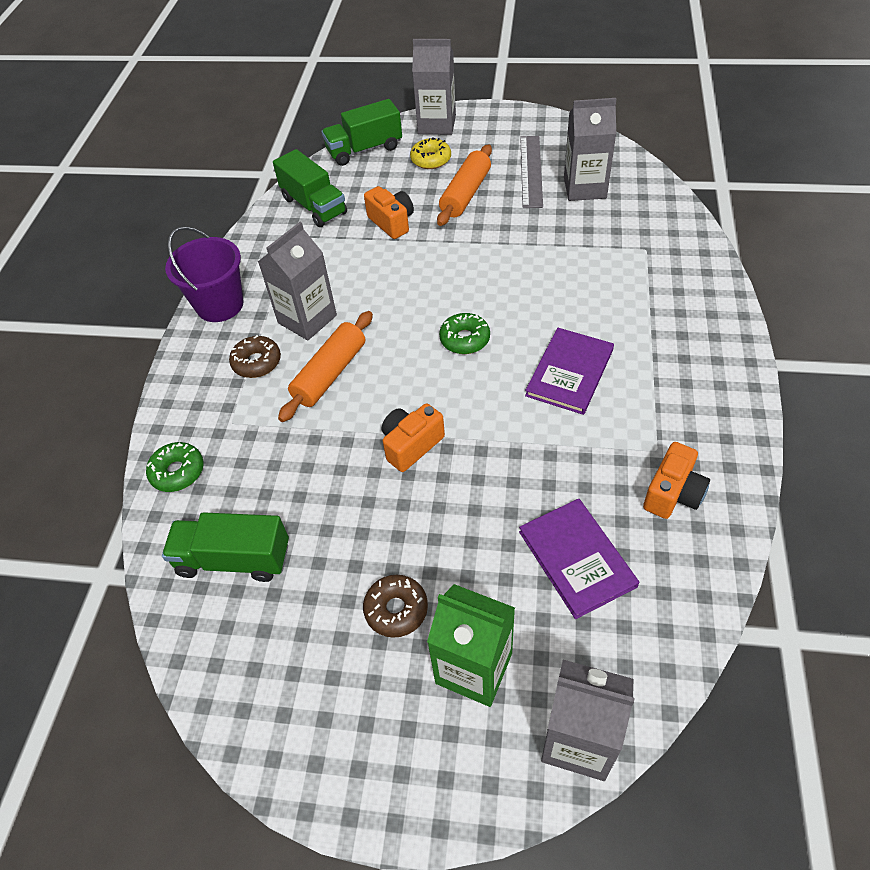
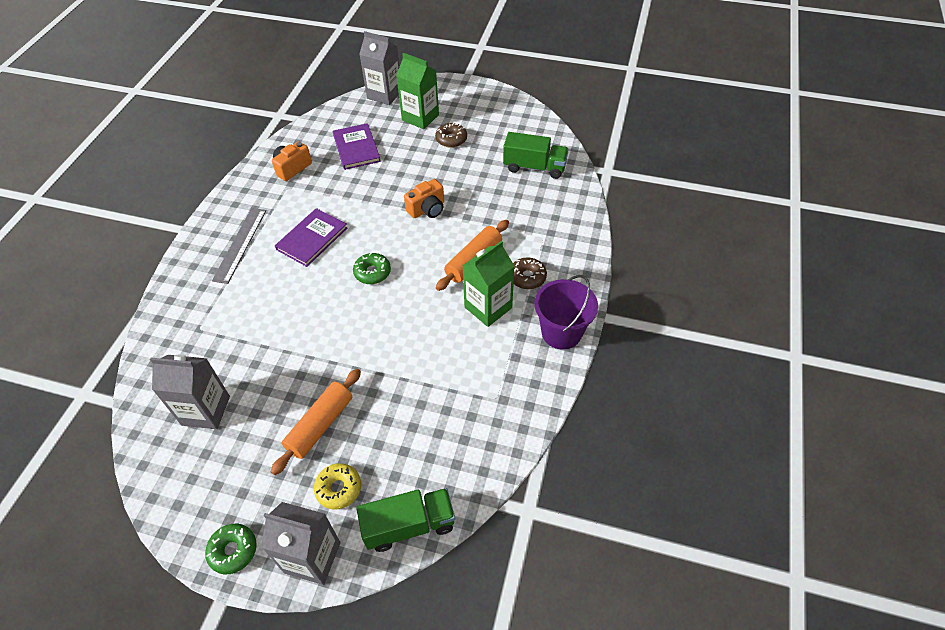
camera: 175 degrees left, 0 degrees up
green donut [146,442,203,492] -> green donut moved to [205,524,257,575]
grey carton [258,222,337,340] -> green carton [463,241,515,327]
green truck [273,149,347,227] -> none
orange camera [364,186,414,239] -> none
grey ruler [520,136,543,208] -> grey ruler moved to [212,208,266,284]

